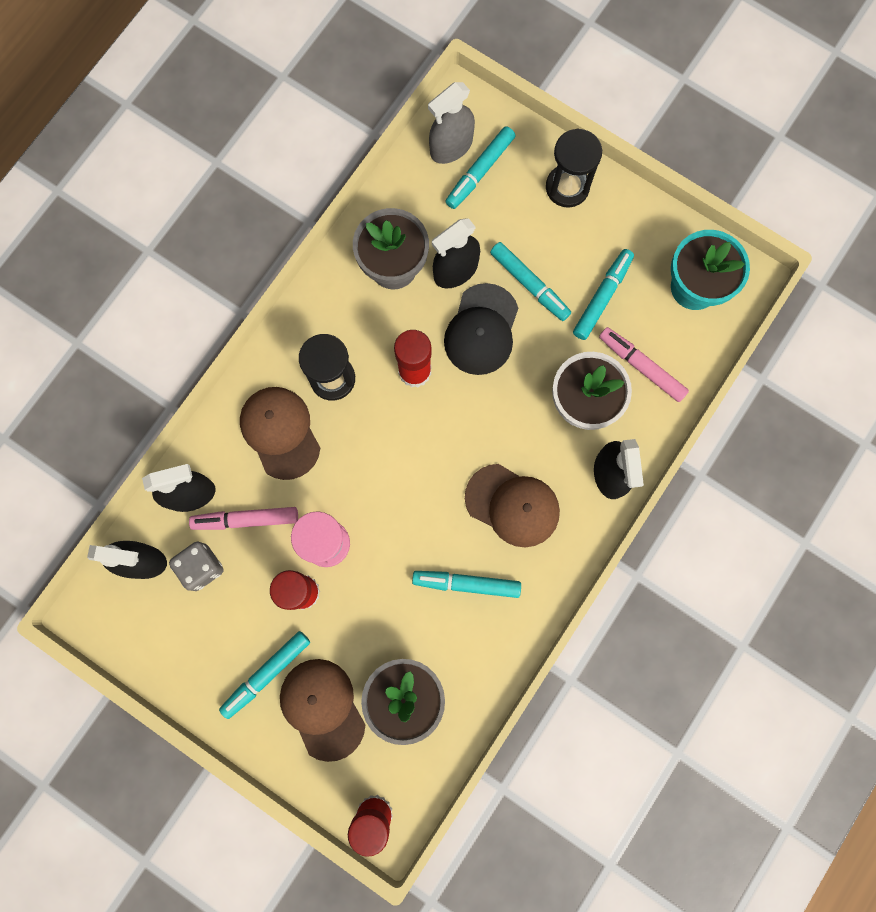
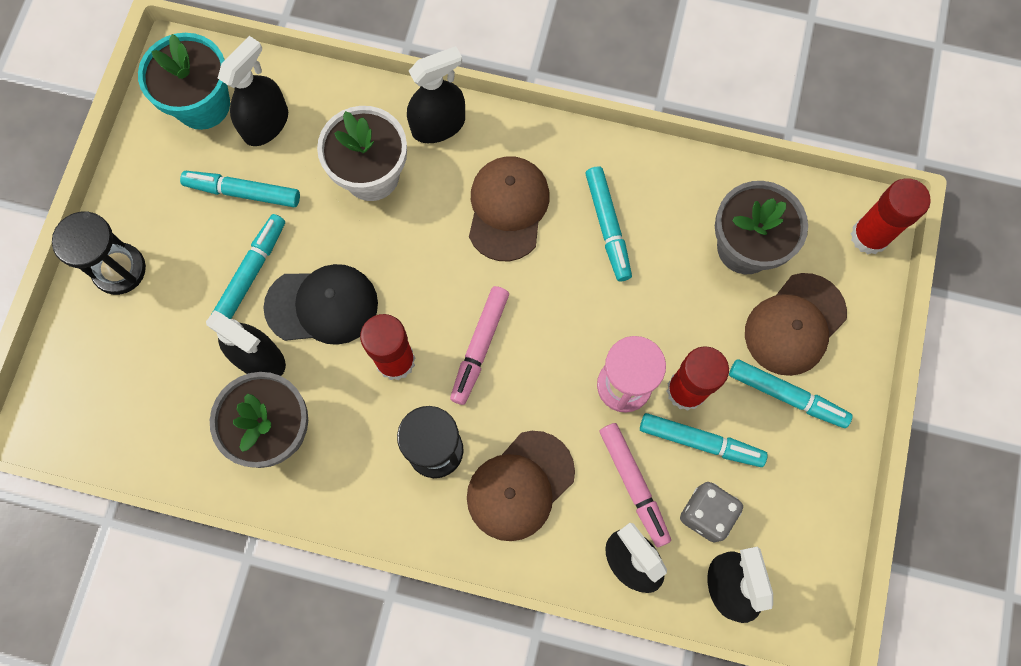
camera: 110 degrees left, 5 degrees down
grey spray bottle [428,82,475,164] -> none
turquoise marker [445,126,515,209] -> turquoise marker moved to [640,413,768,467]
pink marker [599,327,689,402] -> pink marker moved to [450,286,509,405]
none -> black spray bottle [218,36,288,146]

